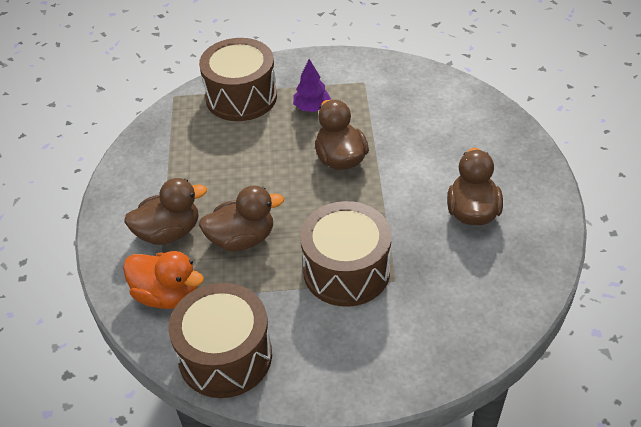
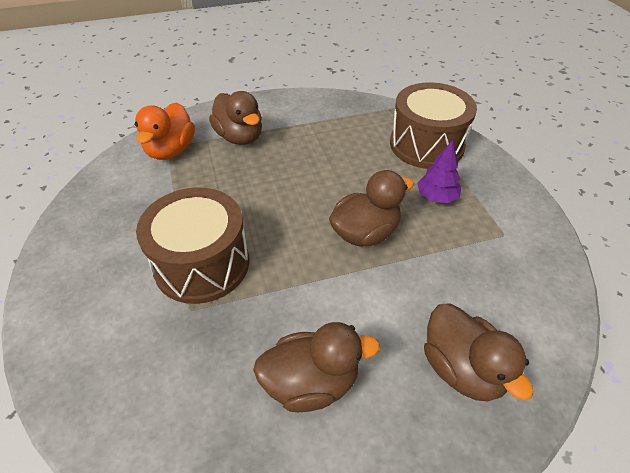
camera: 75 degrees right, 0 degrees up
brown drum [168,283,272,398] -> none
brown duck [199,185,284,252] -> brown duck moved to [424,303,534,402]

